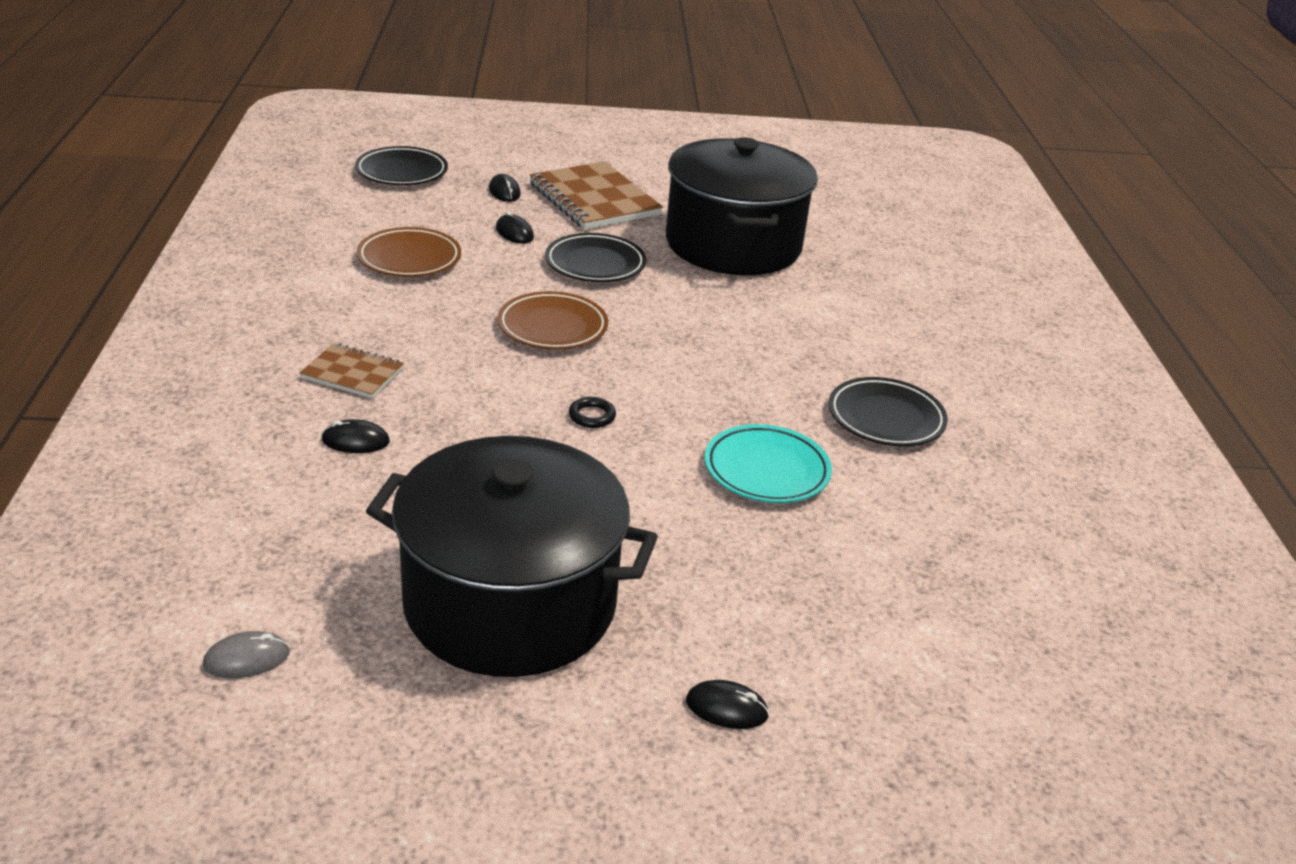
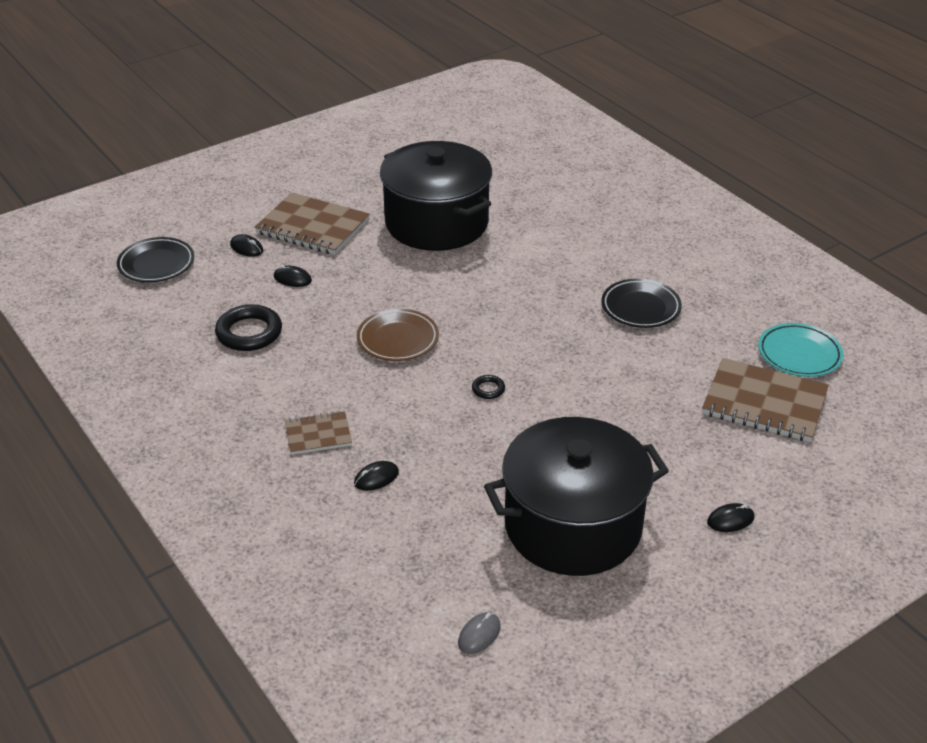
camera: 30 degrees left, 5 degrees up
brown plate [357,227,461,277] -> black ring [215,304,282,351]
black plate [545,233,646,282] -> none
turquoise plate [705,424,832,503] -> turquoise plate moved to [758,323,843,377]
none -> brown notebook [702,358,829,442]

